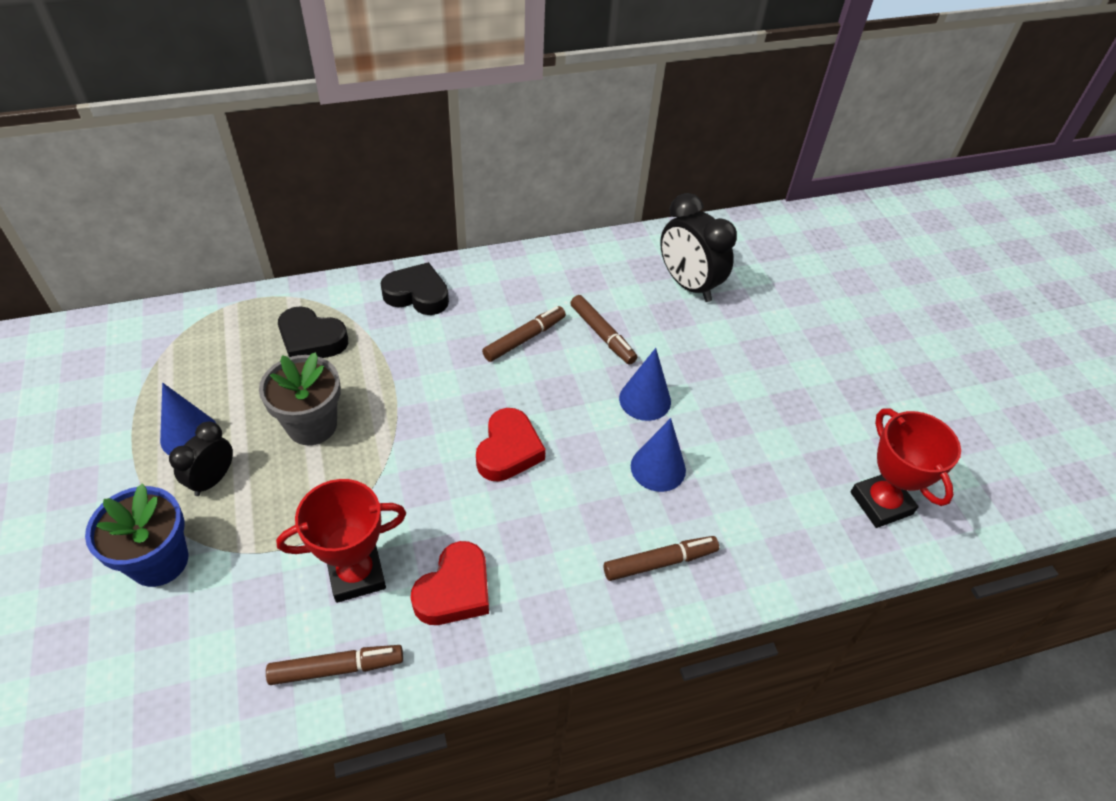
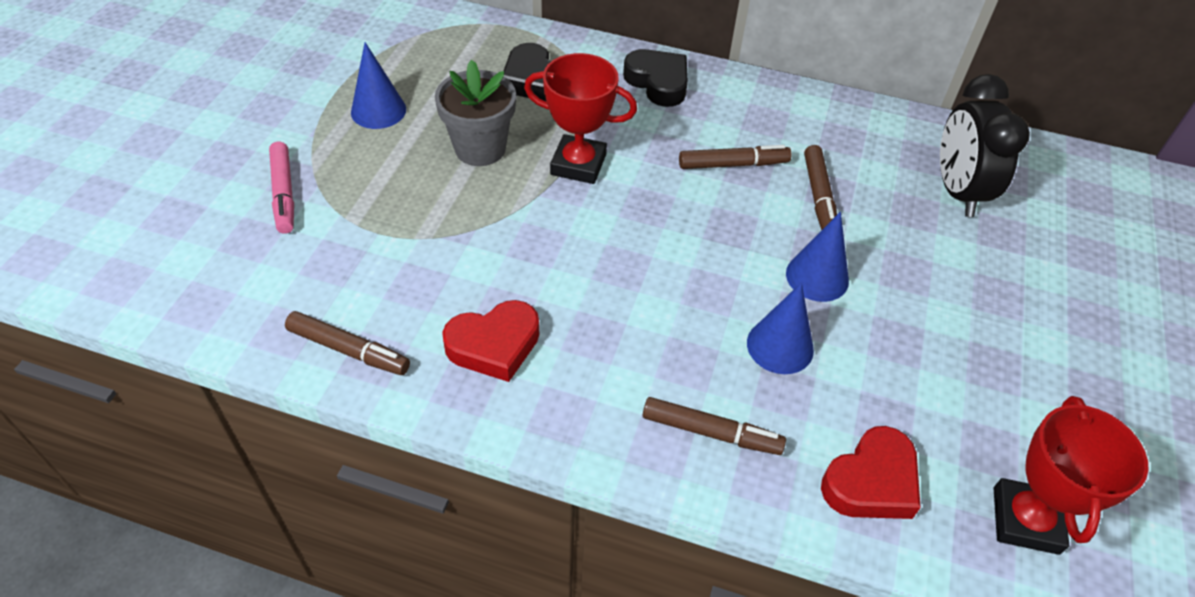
camera: 35 degrees right, 0 degrees up
blue flower pot [85,483,188,587] -> pink marker [269,142,294,234]
black clock [169,421,233,496] -> none
red trophy [276,479,406,603] -> red trophy moved to [524,53,637,184]
red heart [476,408,546,482] -> red heart moved to [821,426,921,519]

